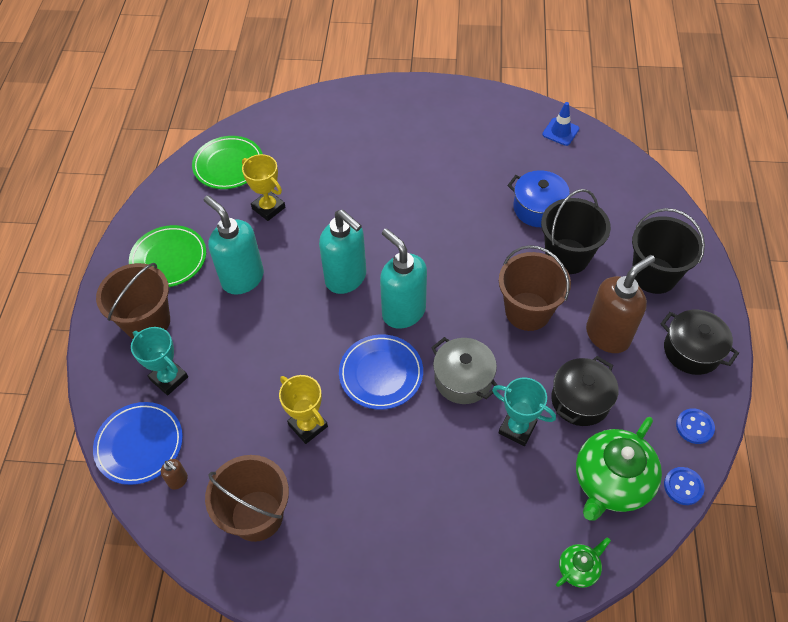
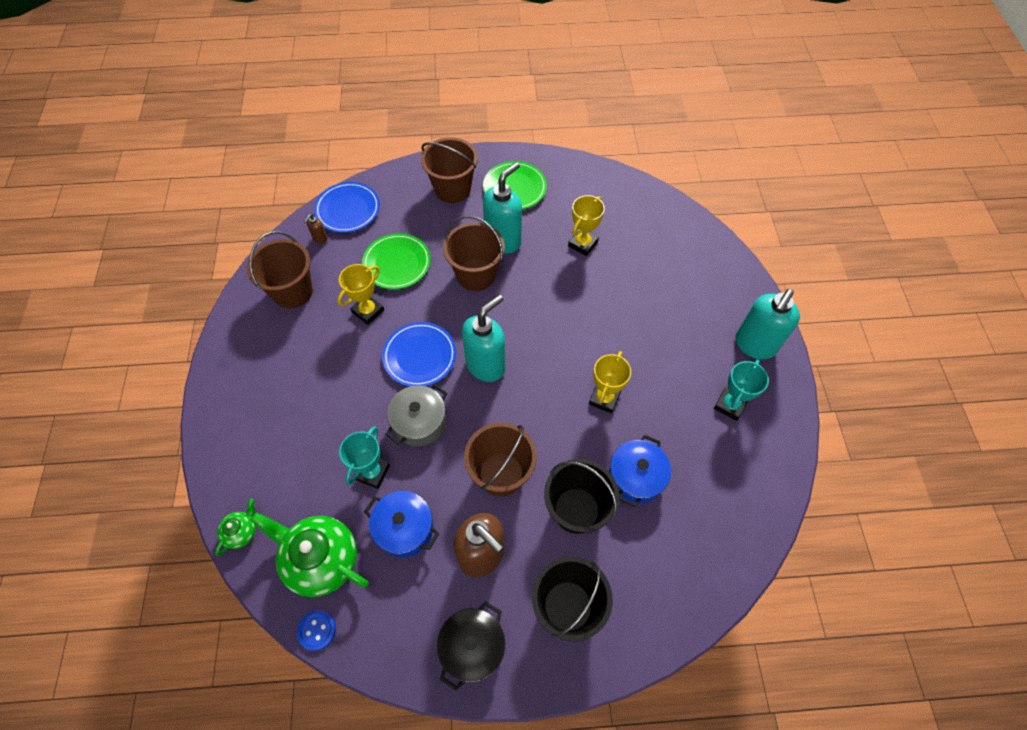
camera: 80 degrees right, 5 degrees up
turquoise trophy [131,327,188,395] -> turquoise trophy moved to [714,360,769,421]
green plate [192,136,262,189] -> green plate moved to [362,233,431,289]
turquoise soap dispenser [319,210,366,294] -> turquoise soap dispenser moved to [736,289,800,360]
blue traffic cone [542,102,579,146] -> none
black pot [551,356,619,426] -> blue pot [364,491,439,557]
green teapot [556,537,611,588] -> green teapot turned 105 degrees counterclockwise [215,499,256,556]
blue button [676,408,715,444] -> none
none -> brown bucket [443,216,505,291]
none -> yellow trophy [589,351,631,413]

